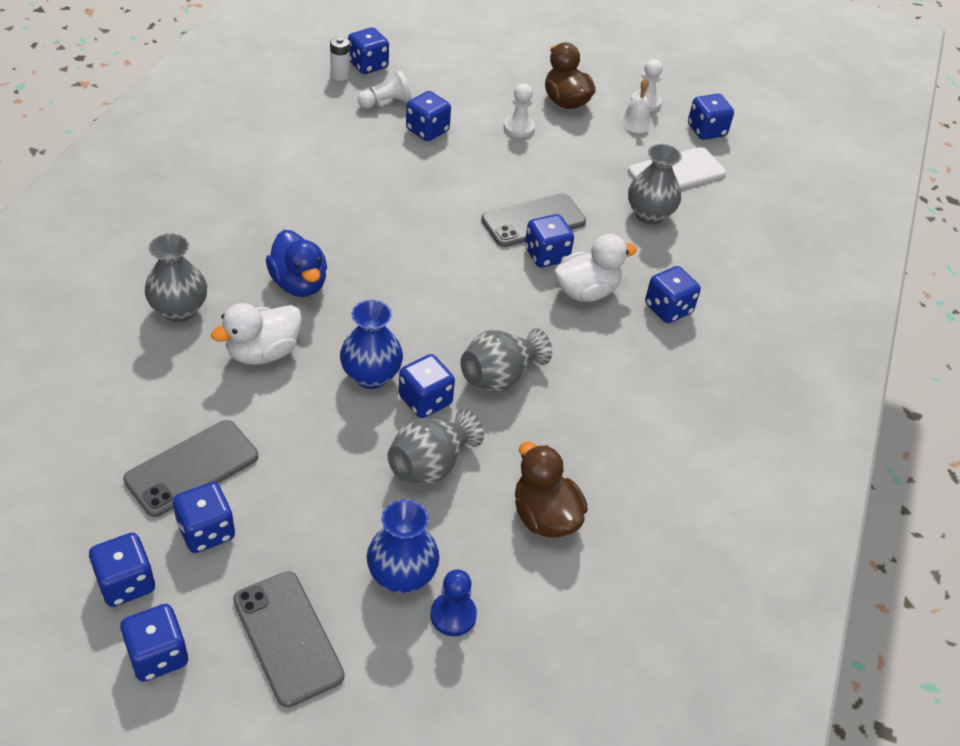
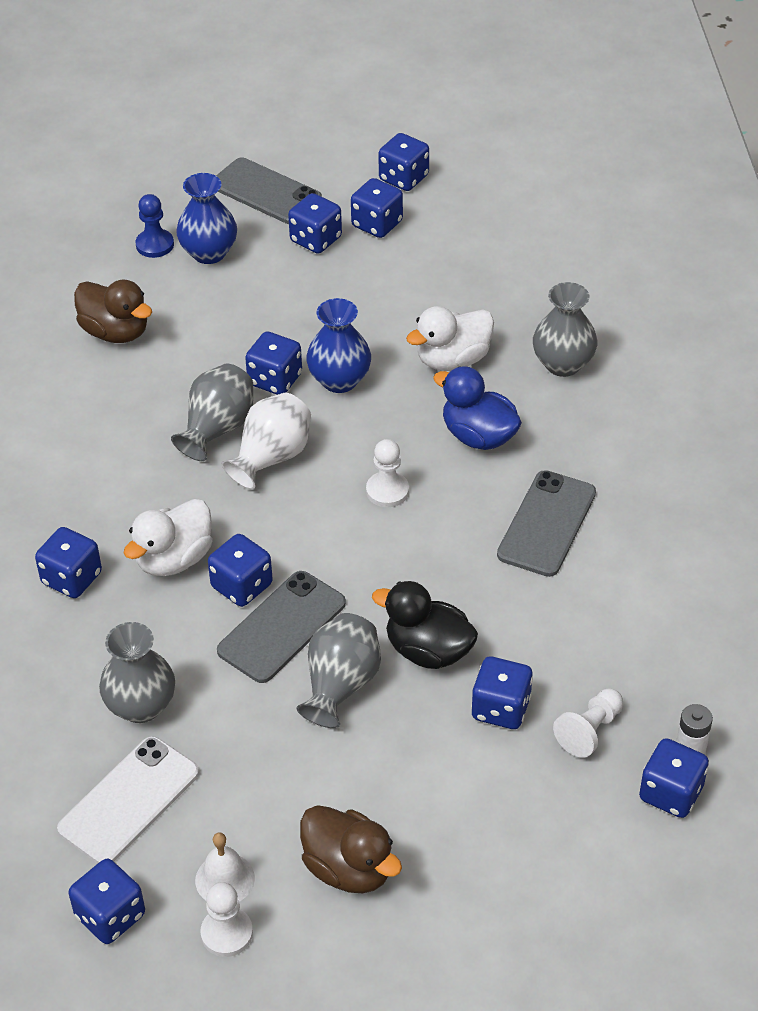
camera: 160 degrees right, 0 degrees up
blue dice [120,604,188,682] -> blue dice moved to [288,193,342,254]
grey phone [123,420,258,517] -> grey phone moved to [497,470,596,577]
white duck [211,303,302,365] -> white duck turned 150 degrees counterclockwise [406,306,494,371]
grey vase [388,409,484,484] -> grey vase moved to [296,613,381,728]
white pawn [504,83,535,138] -> white pawn moved to [366,439,409,507]
none -> white vase [221,393,311,490]
none -> black duck [372,581,478,669]

